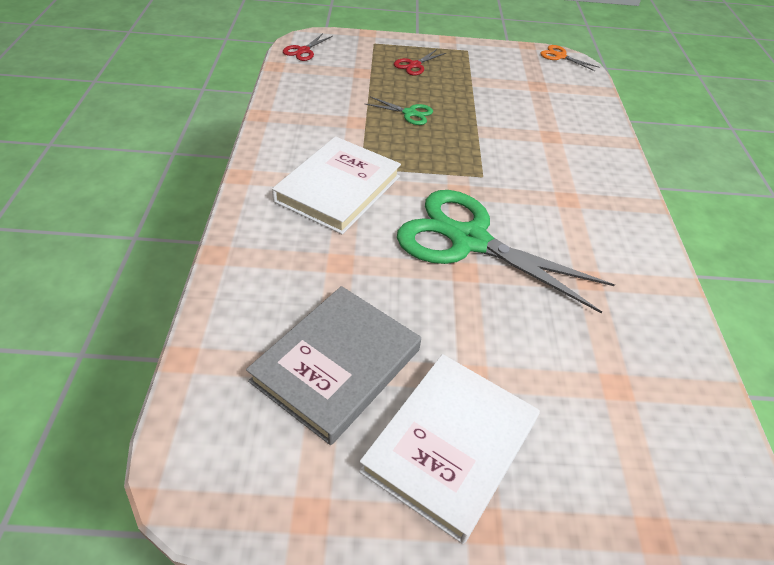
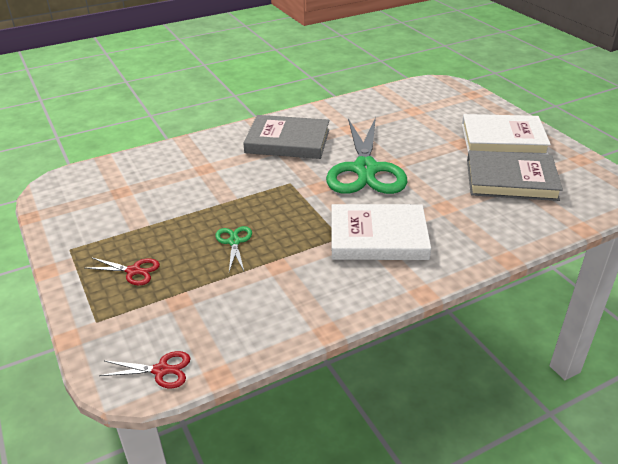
camera: 115 degrees left, 10 degrees down
orange scissors [541,45,600,71] -> none
none -> grey book [243,115,329,159]

